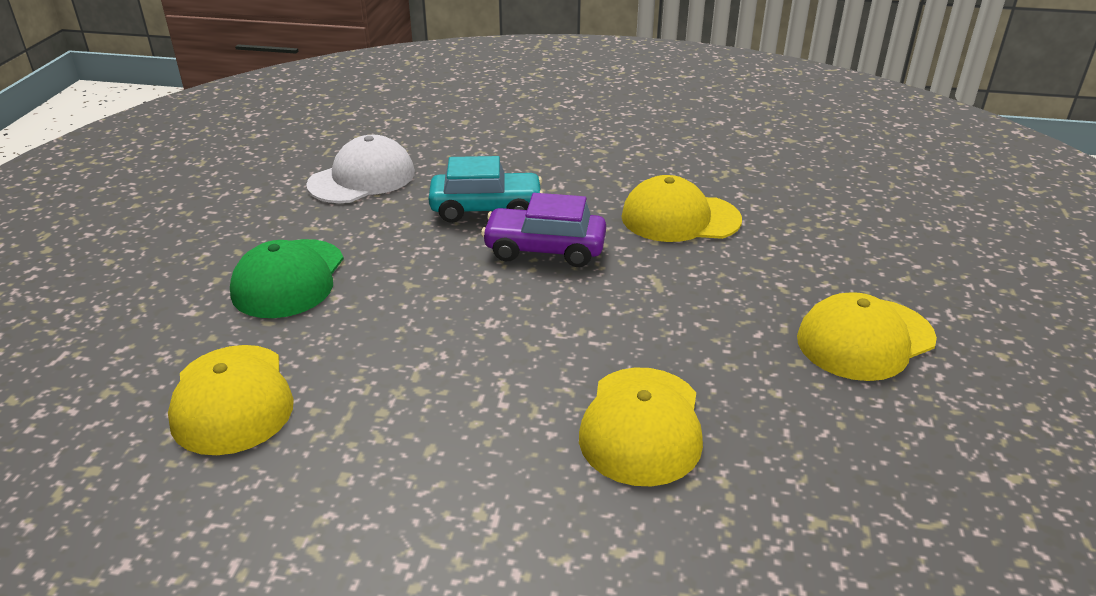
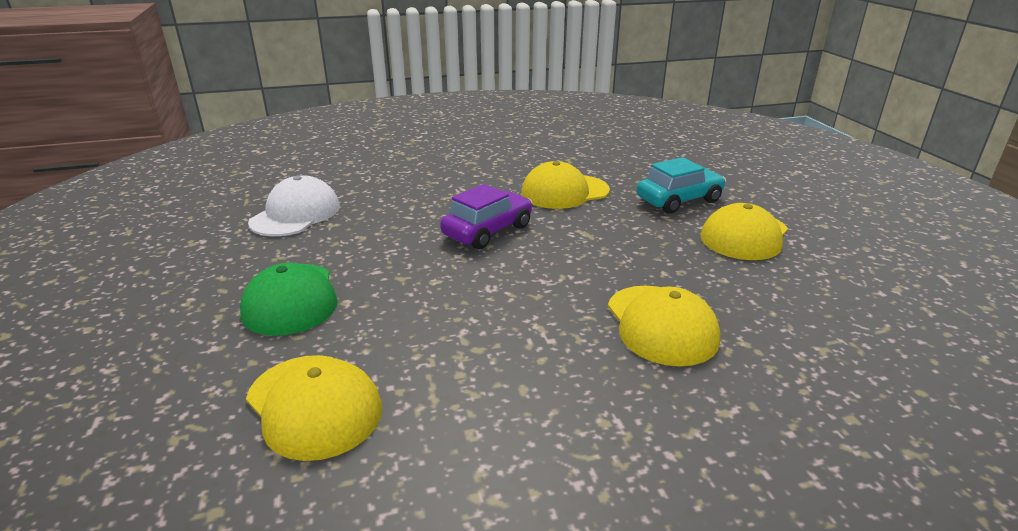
camera: 25 degrees left, 5 degrees down
turquoise car [428,156,543,223] -> turquoise car moved to [637,157,726,214]
purple car [481,193,606,267] -> purple car turned 150 degrees clockwise [440,184,532,249]

